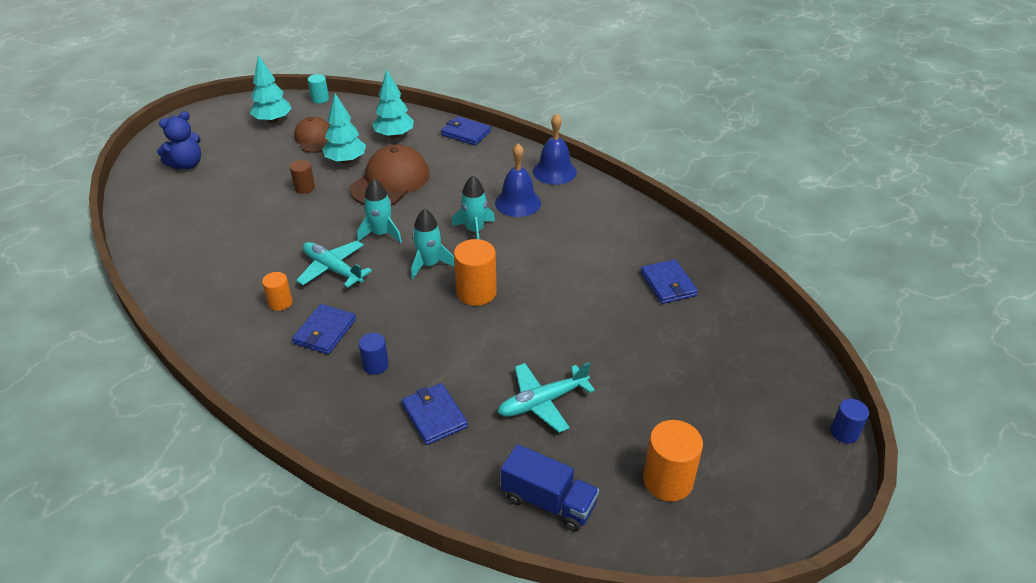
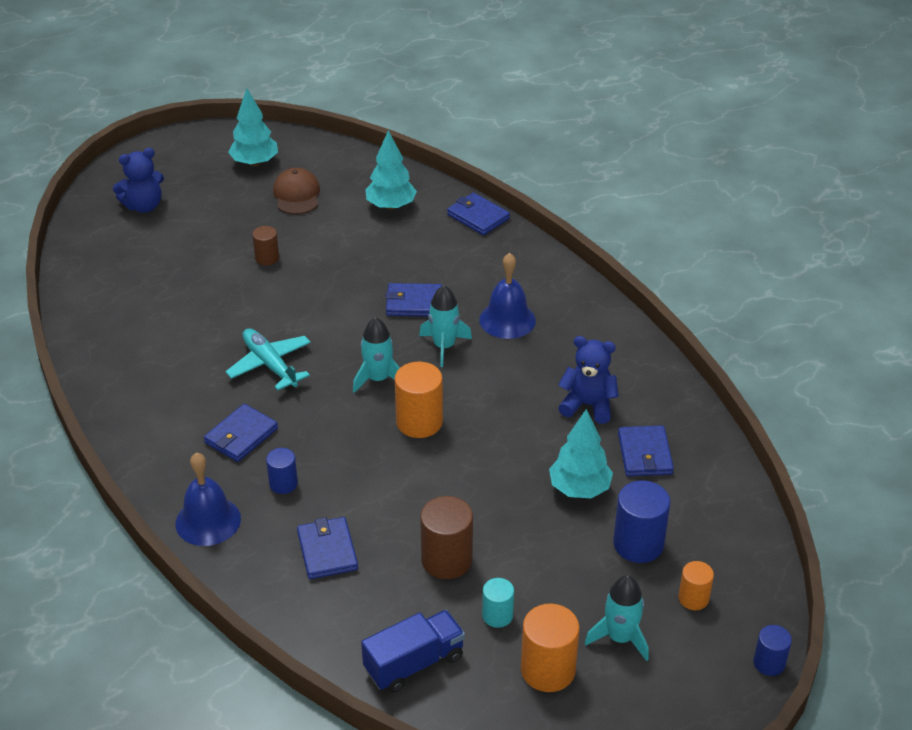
camera: 15 degrees right, 0 degrees up
orange cylinder [262,272,293,311] -> orange cylinder moved to [678,561,714,610]
turquoise cylinder [308,74,329,104] -> turquoise cylinder moved to [482,578,514,628]
turquoise tree [322,93,366,164] -> turquoise tree moved to [549,409,613,498]
brown cap [350,145,430,205] -> none
turquoise rocket [357,179,402,243] -> turquoise rocket moved to [585,575,649,661]
turquoise plane [498,362,595,433] -> brown cylinder [420,496,473,579]
blue truck [501,444,599,532] -> blue truck turned 75 degrees counterclockwise [361,610,465,693]
blue bell [533,113,577,185] -> blue bell moved to [175,452,241,546]
none -> blue wallet [385,283,442,317]
none -> blue teddy bear [558,336,619,424]
none -> blue cylinder [613,480,670,563]

